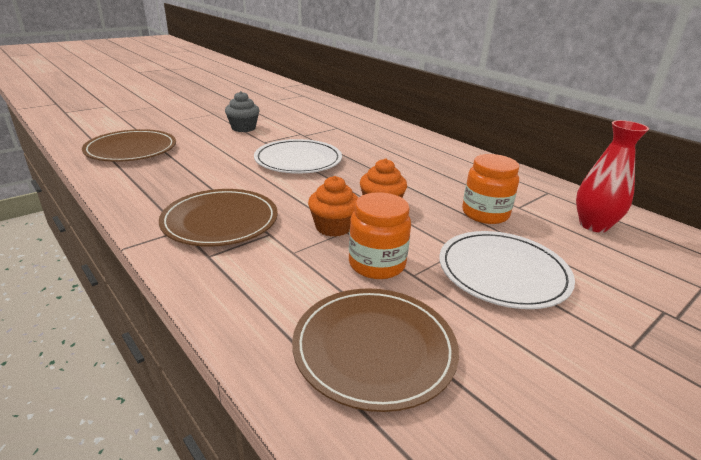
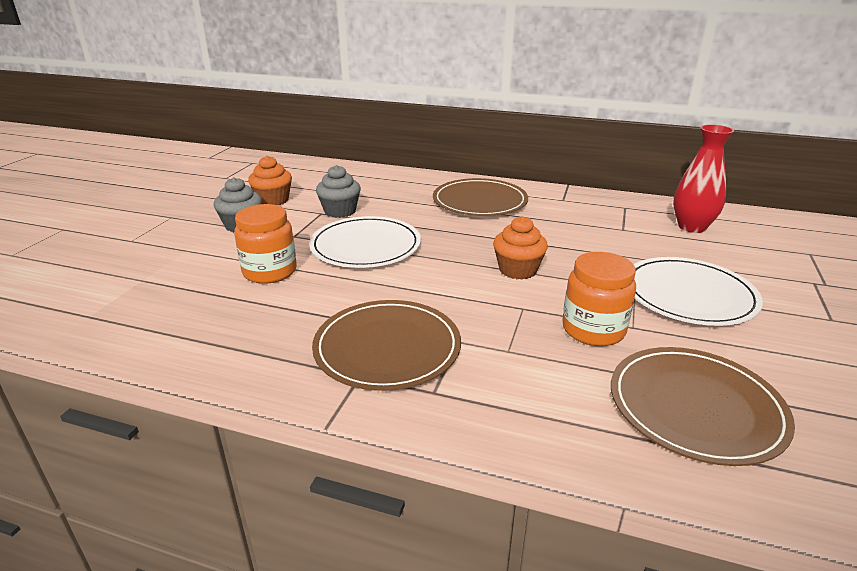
camera: 30 degrees left, 0 degrees up
brown plate [82,129,176,162] -> brown plate moved to [433,178,528,216]
orange cupcake [308,176,358,237] -> orange cupcake moved to [248,156,292,205]
orange jar [462,154,519,224] -> orange jar moved to [234,204,297,284]
none -> grey cupcake [316,165,361,218]

